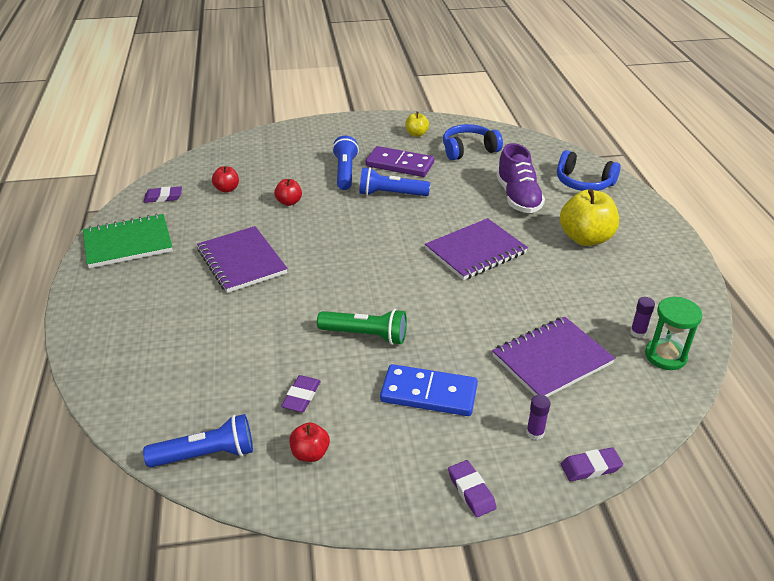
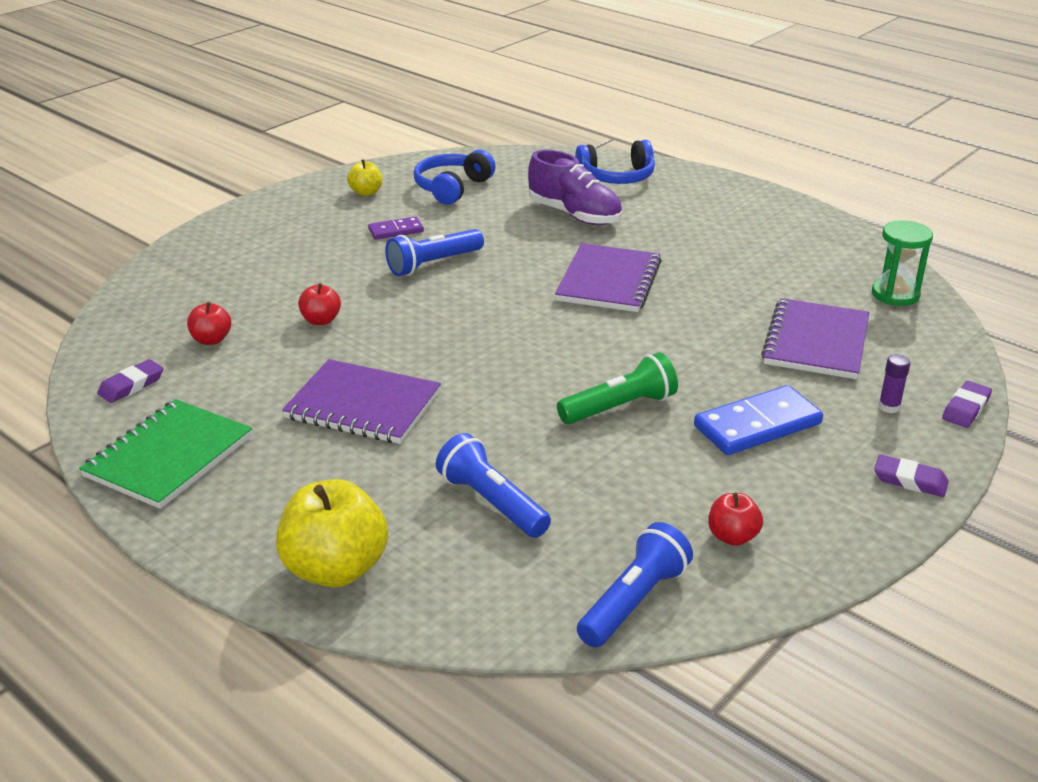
camera: 40 degrees left, 5 degrees down
purple eraser [281,375,321,412] -> none
blue flashlight [332,136,359,190] -> blue flashlight moved to [436,433,551,538]
purple domino [366,146,434,177] -> purple domino [368,216,424,240], size x0.56
yellow apple [560,189,619,246] -> yellow apple moved to [276,479,388,587]
purple glue stick [630,297,655,338] -> none

